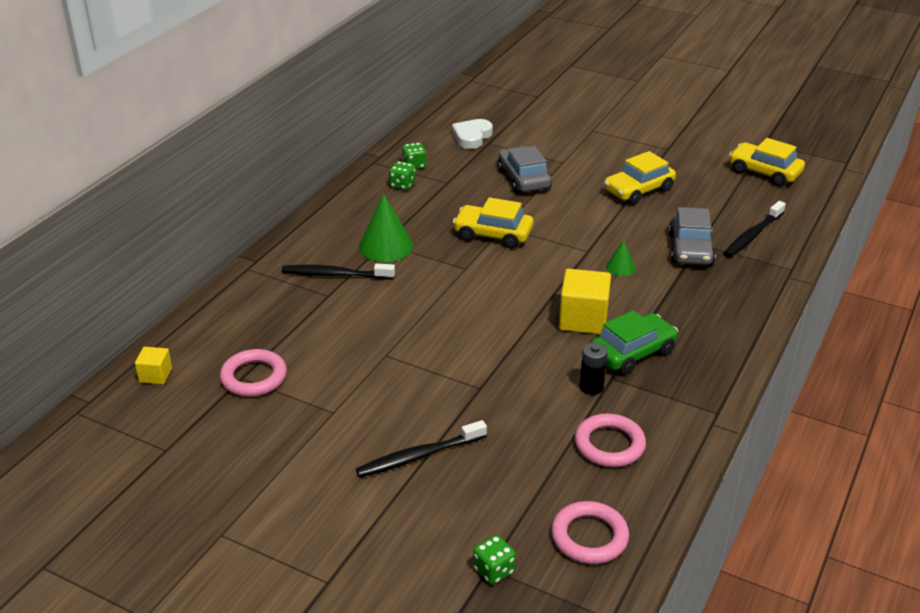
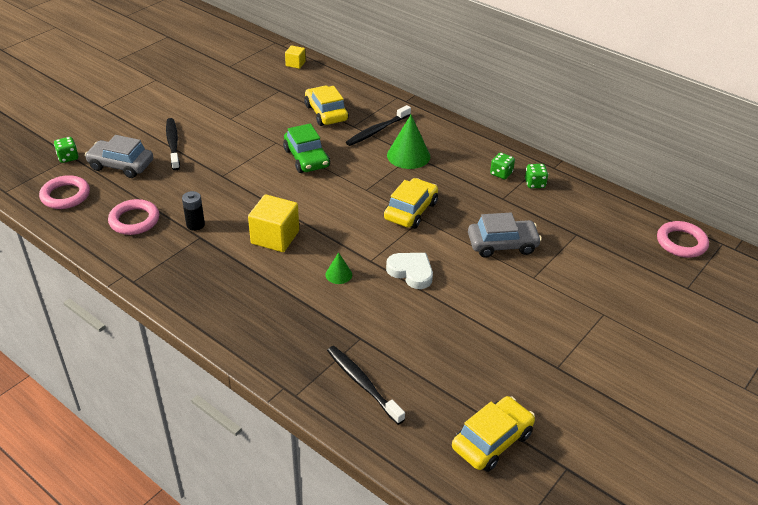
camera: 100 degrees right, 5 degrees up
pink ring [220,349,287,397] -> pink ring moved to [657,221,709,258]
black toothbrush [282,264,395,279] -> black toothbrush turned 150 degrees counterclockwise [346,105,411,146]
white heart [452,119,493,149] -> white heart moved to [386,253,433,289]
green car [591,310,678,375] -> green car moved to [283,123,330,173]
yellow car [604,151,676,205] -> yellow car moved to [304,86,349,126]
grey car [669,207,716,265] -> grey car moved to [85,135,153,178]

